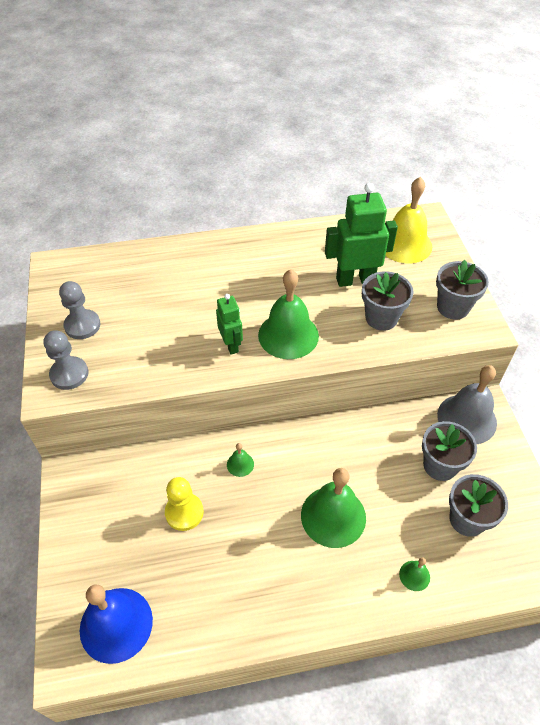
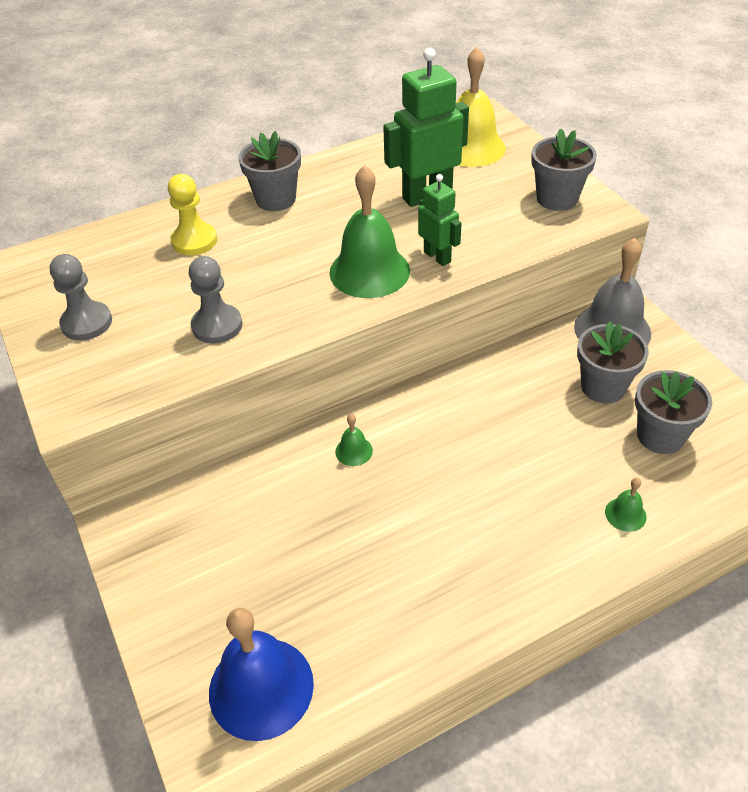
camera: 15 degrees left, 5 degrees down
grey pawn [44,330,88,390] -> grey pawn moved to [189,256,242,344]
yellow pawn [165,477,204,531] -> yellow pawn moved to [168,174,217,255]
green robot [216,294,243,354] -> green robot moved to [418,174,462,266]
green bell [301,468,366,548] -> none
grey flower pot [362,272,414,331] -> grey flower pot moved to [238,131,301,211]

